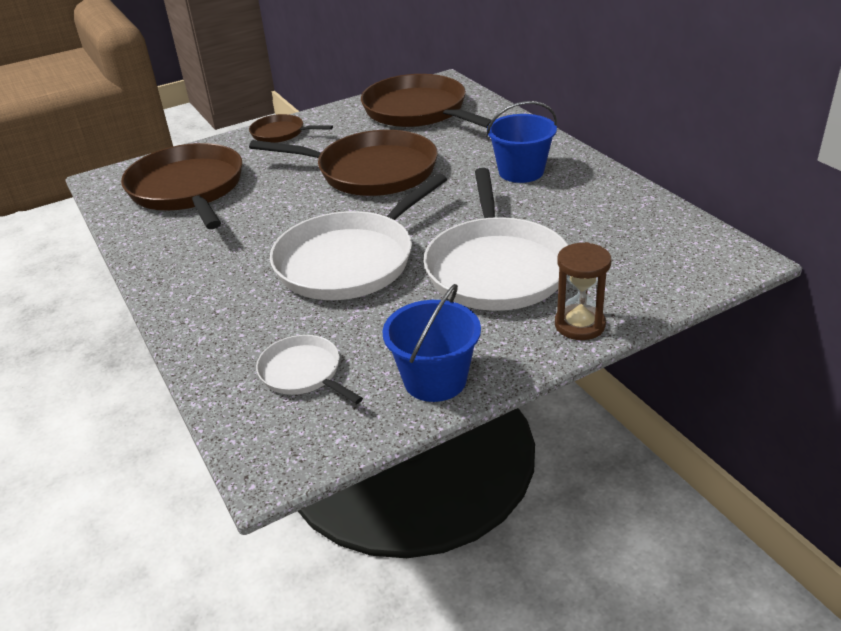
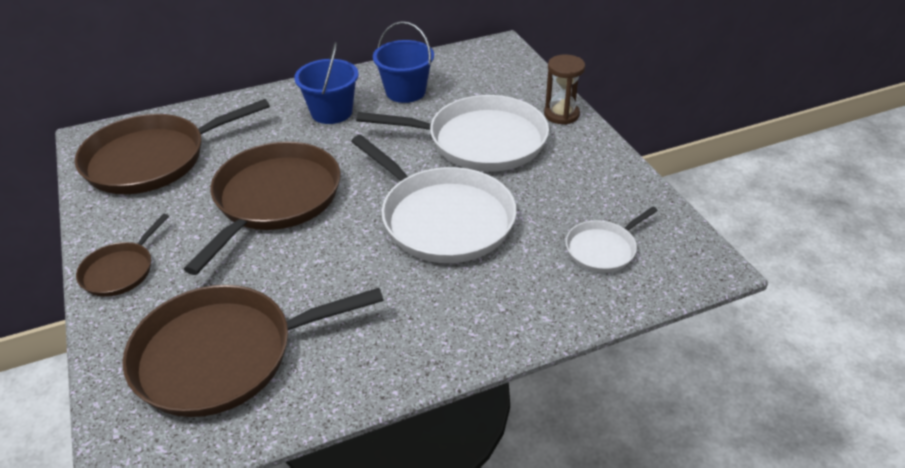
camera: 85 degrees left, 5 degrees up
blue bucket [382,284,481,402] -> blue bucket moved to [373,21,434,103]

